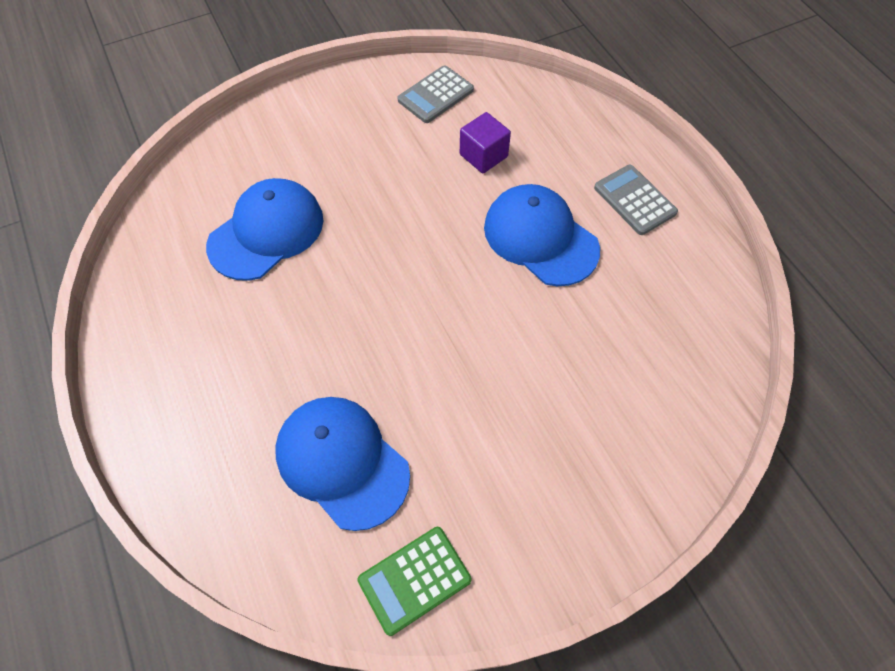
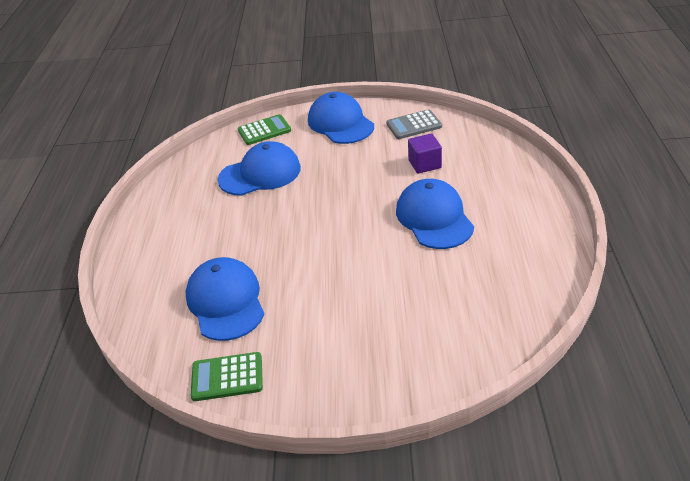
camera: 30 degrees right, 20 degrees down
grey calculator [594,165,678,235] -> none
none -> green calculator [238,114,291,145]
none -> blue cap [308,92,374,144]

